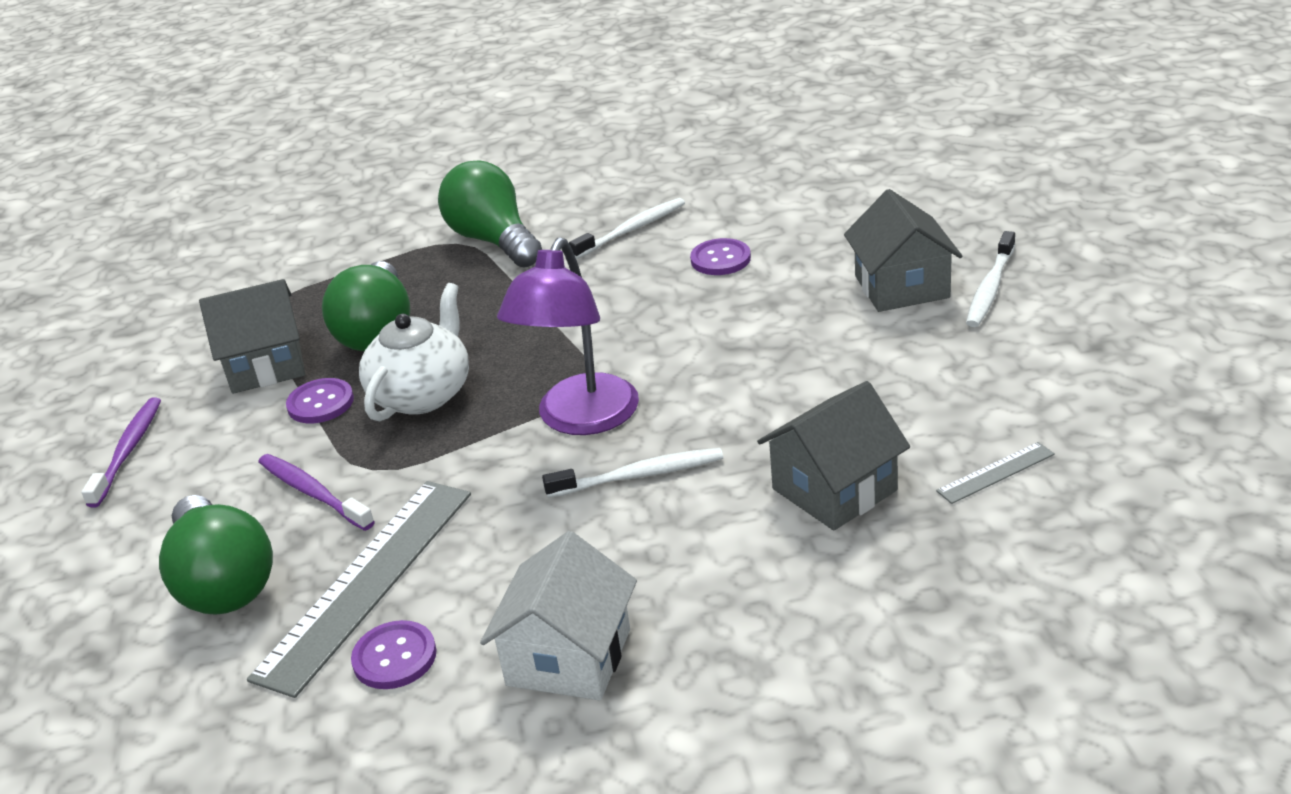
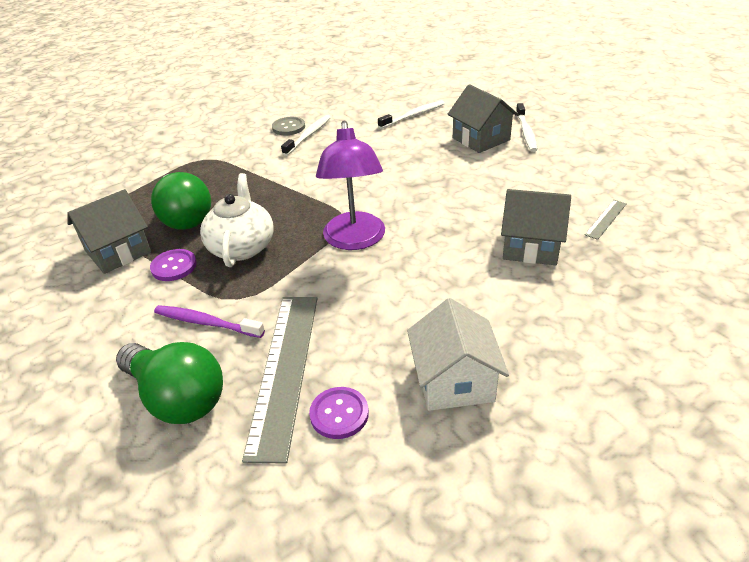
camera: 25 degrees left, 5 degrees up
purple toothbrush [81,397,161,508] -> none
green light bulb [438,160,542,267] -> none
white toothbrush [542,448,723,498] -> white toothbrush moved to [378,100,445,129]
purple button [690,238,751,275] -> none
grey house [757,381,910,530] -> grey house turned 75 degrees clockwise [501,189,571,265]
none -> grey button [272,117,305,135]

